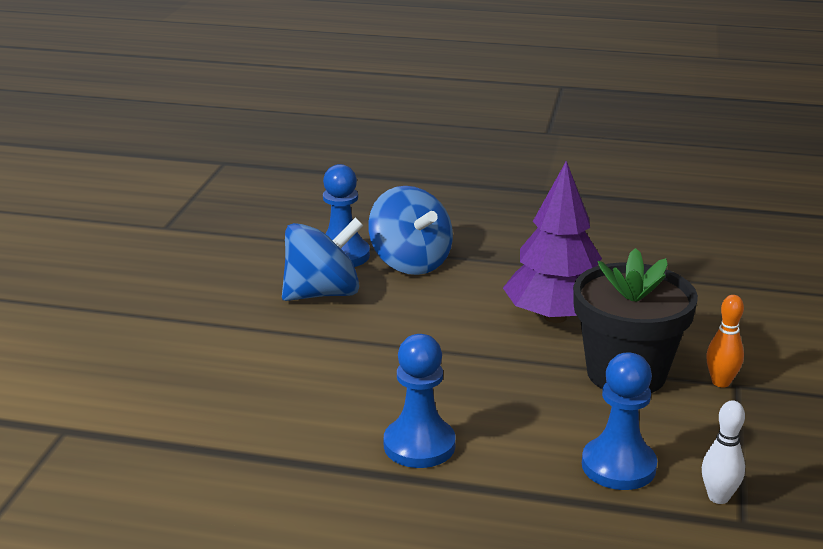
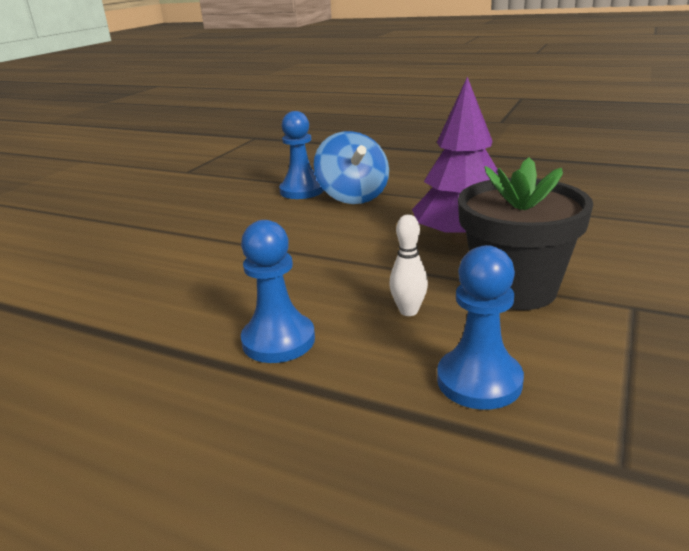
camera: 15 degrees right, 0 degrees up
blue spinning top [282,218,363,301] -> none
white bowling pin [702,400,745,504] -> white bowling pin moved to [389,215,428,316]
orange bowling pin [706,295,744,388] -> none

